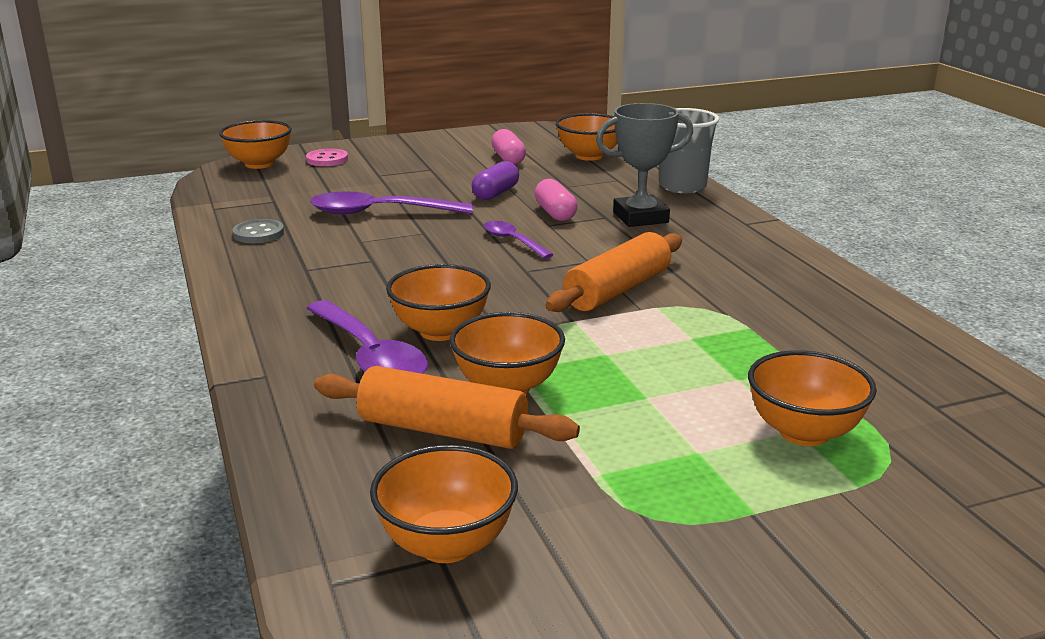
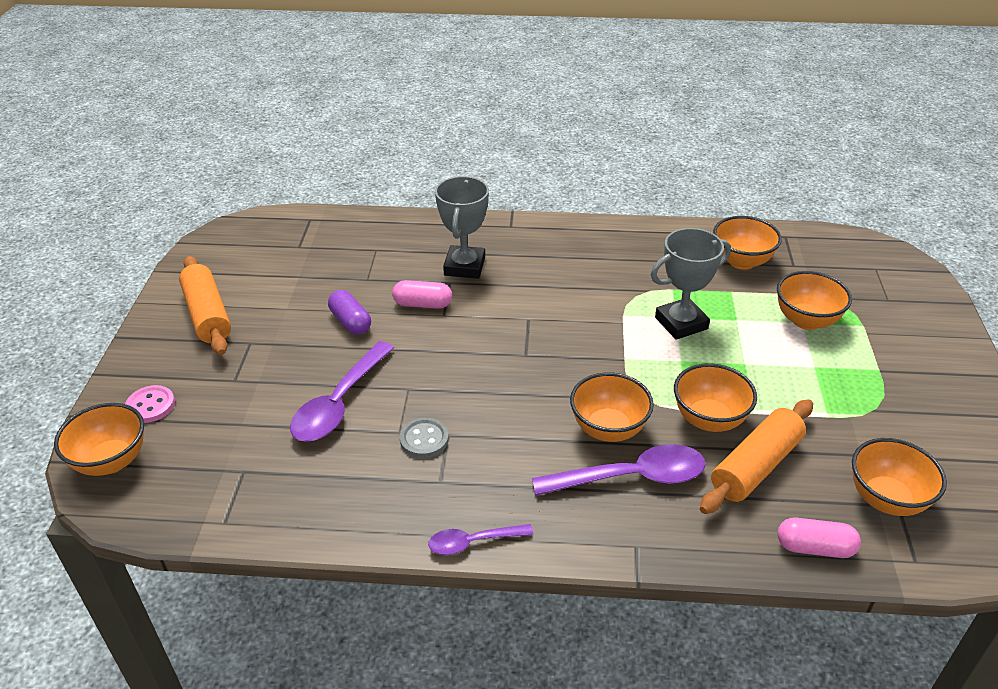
camera: 65 degrees left, 15 degrees up
grey button [233,219,284,243] -> grey button moved to [400,418,449,458]
purple spoon [484,221,554,259] -> purple spoon moved to [428,524,533,555]
pink capsule [491,129,526,165] -> pink capsule moved to [777,518,861,558]
orange rolling pin [546,232,682,312] -> orange rolling pin moved to [179,256,231,355]
orange bowl [556,113,618,161] -> orange bowl moved to [713,216,782,270]
grey cup [659,108,720,193] -> none
none -> grey trophy [651,228,731,340]

